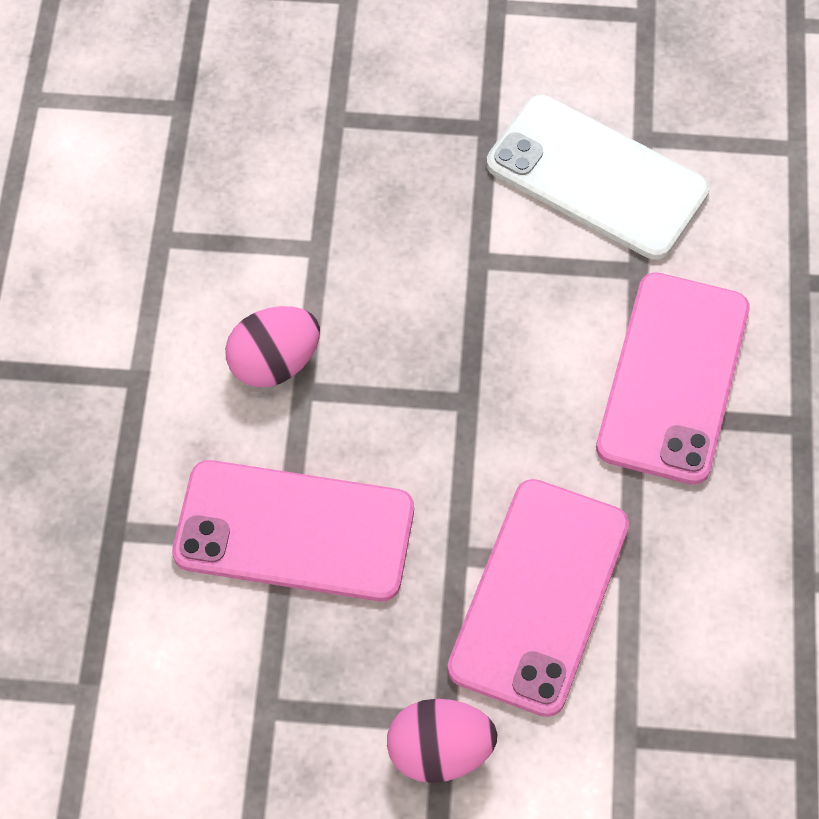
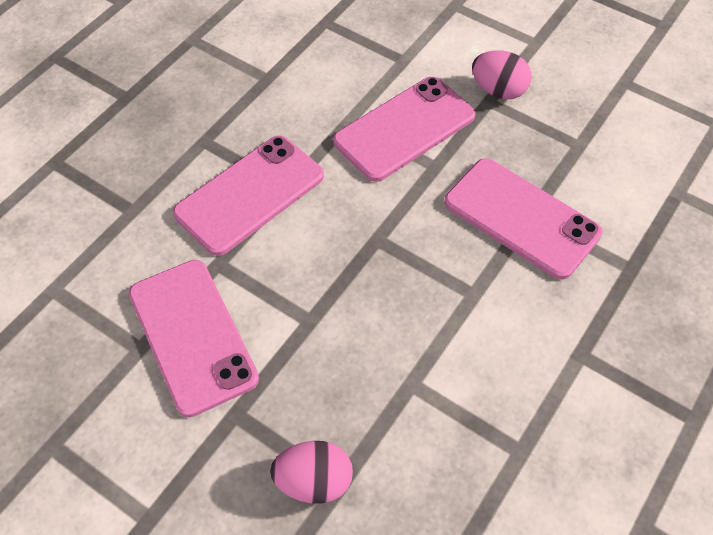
camera: 150 degrees left, 5 degrees down
pink egg [225,306,320,387] -> pink egg moved to [270,441,353,504]
white phone [487,95,709,260] -> pink phone [129,260,259,417]

